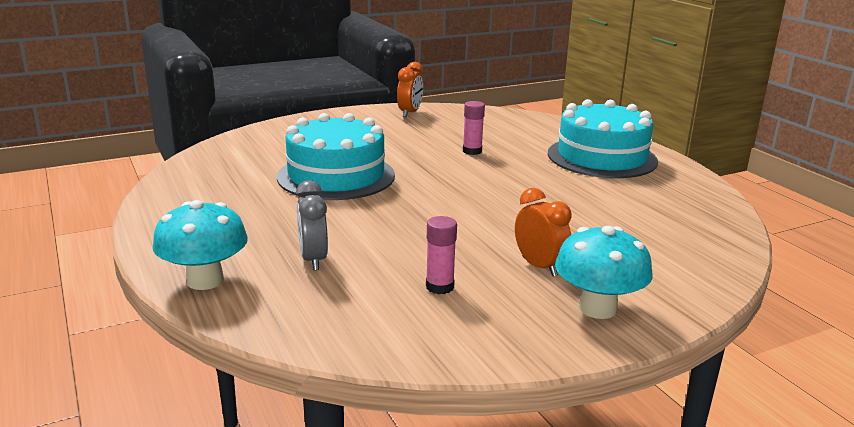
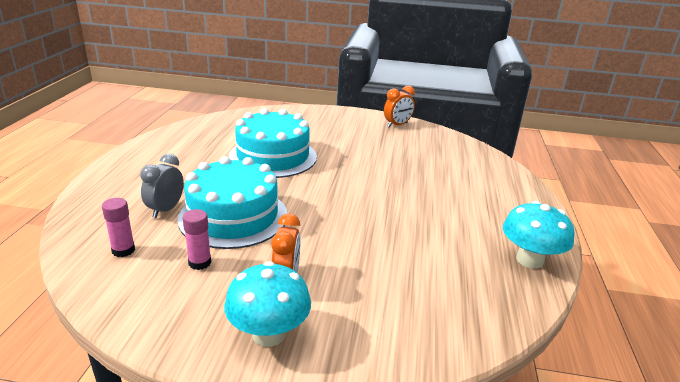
camera: 35 degrees right, 5 degrees up
turquoise mushroom [153,200,248,290] -> turquoise mushroom moved to [503,201,575,269]
pink glue stick [463,101,485,155] -> pink glue stick moved to [102,198,135,257]
turquoise cake [548,99,658,178] -> turquoise cake moved to [177,156,287,249]

